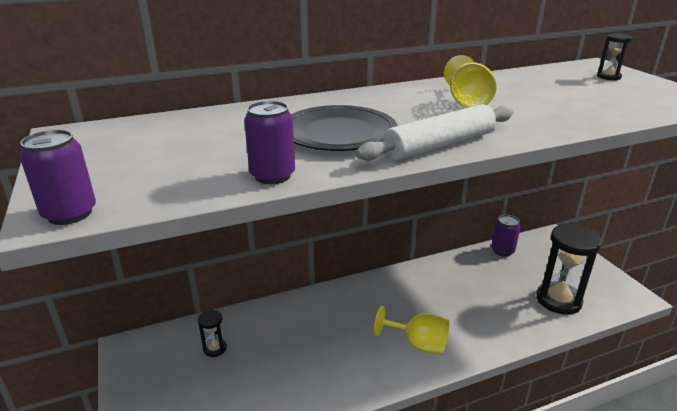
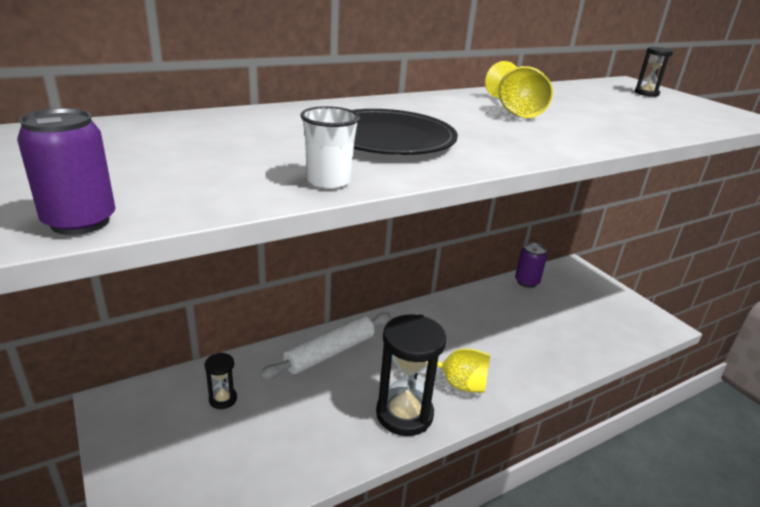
camera: 10 degrees left, 0 degrees up
purple can [244,101,295,184] -> white cup [300,106,360,189]
white rolling pin [356,104,514,161] -> white rolling pin moved to [259,313,391,380]
black hourglass [537,224,602,315] -> black hourglass moved to [376,315,446,436]

